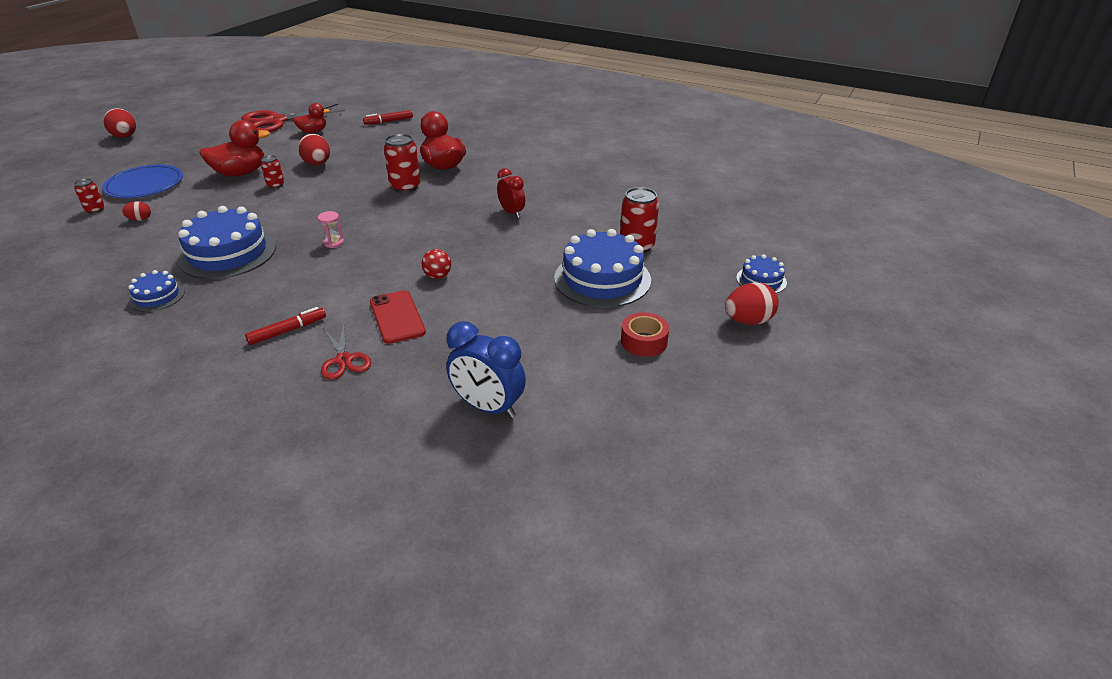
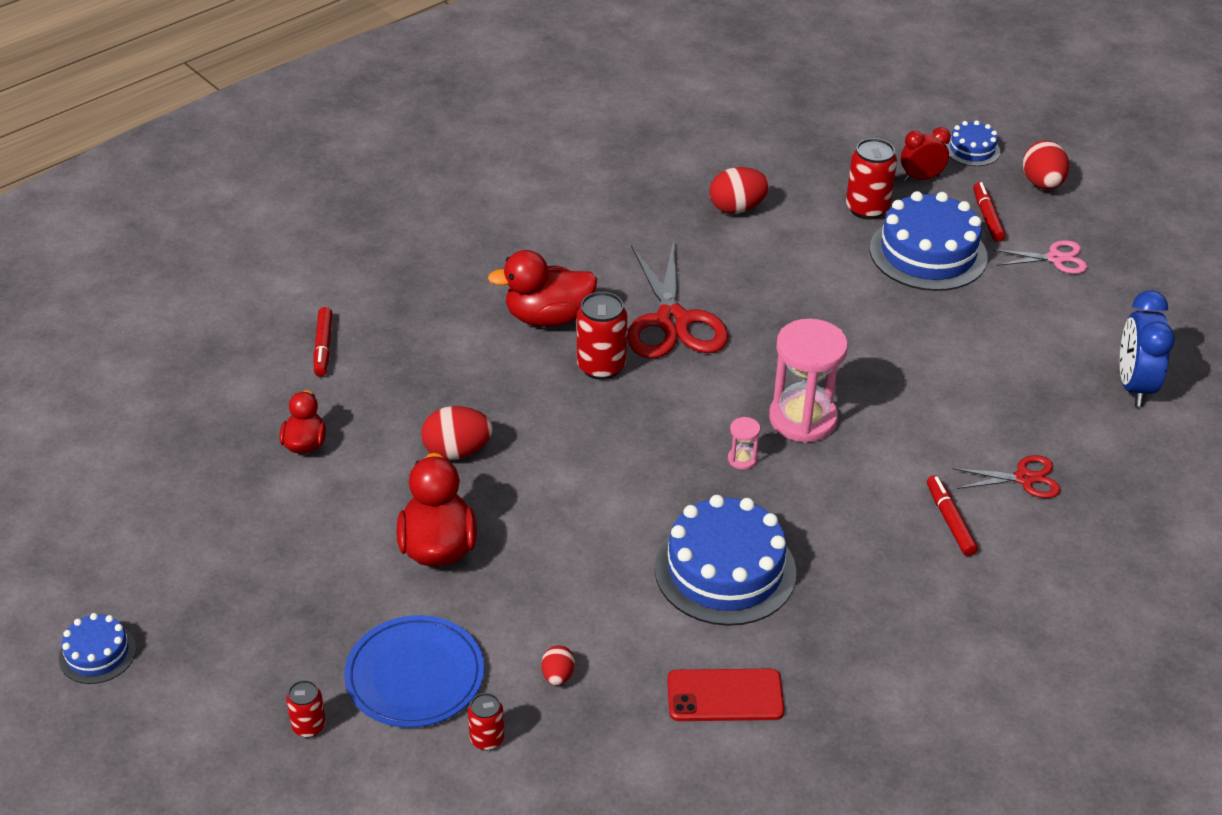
camera: 70 degrees left, 5 degrees up
red egg [103,108,136,138] -> red egg moved to [709,167,769,214]
blue cake [128,270,185,312] -> blue cake moved to [59,613,136,684]
red scissors [241,104,345,132] -> red scissors moved to [627,240,729,358]
red can [261,155,284,189] -> red can moved to [286,680,326,738]
red phone [370,290,426,344] -> red phone moved to [667,669,785,721]
red ball [421,249,451,279] -> none
blue clock [446,322,526,418] -> blue clock turned 135 degrees clockwise [1120,290,1175,407]
red clock [497,168,525,218] -> red clock moved to [901,127,951,181]
red tape [621,312,669,357] -> pink scissors [993,240,1087,274]
none -> pink hourglass [769,319,848,443]
none -> red marker [973,182,1006,242]

